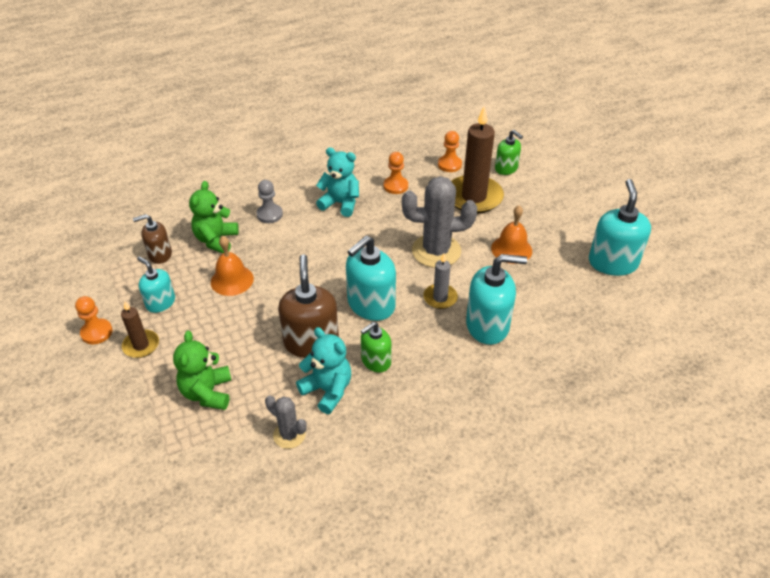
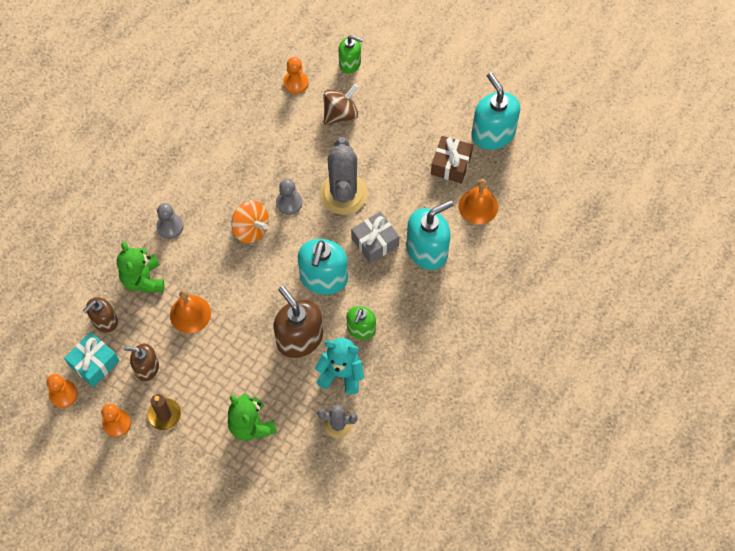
camera: 30 degrees left, 20 degrees up
turquoise soap dispenser [137,256,175,313] -> brown soap dispenser [124,344,159,381]
turquoise teddy bear [316,147,359,217] -> none
orange pawn [384,152,408,194] -> orange pawn moved to [47,374,78,408]
grey cactus [402,176,477,268] -> grey cactus turned 60 degrees counterclockwise [320,137,367,215]
grey candle [423,254,458,309] -> grey gift [351,211,400,264]
brown candle [451,106,504,214] -> brown spinning top [323,84,359,125]
orange bell [491,205,532,264] -> orange bell moved to [459,179,498,224]
none -> turquoise gift [64,332,119,387]
none -> orange spinning top [231,200,269,243]
none -> grey pawn [276,179,302,215]
none -> brown gift [431,136,473,184]

